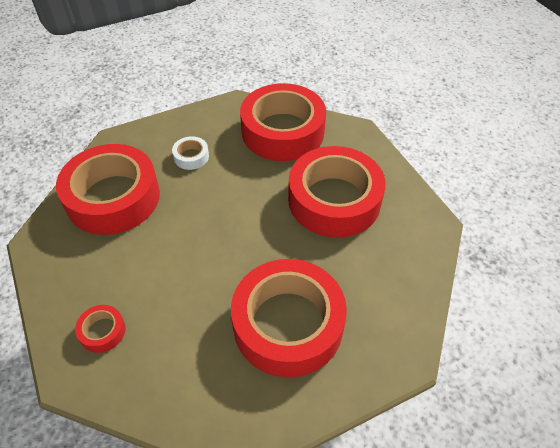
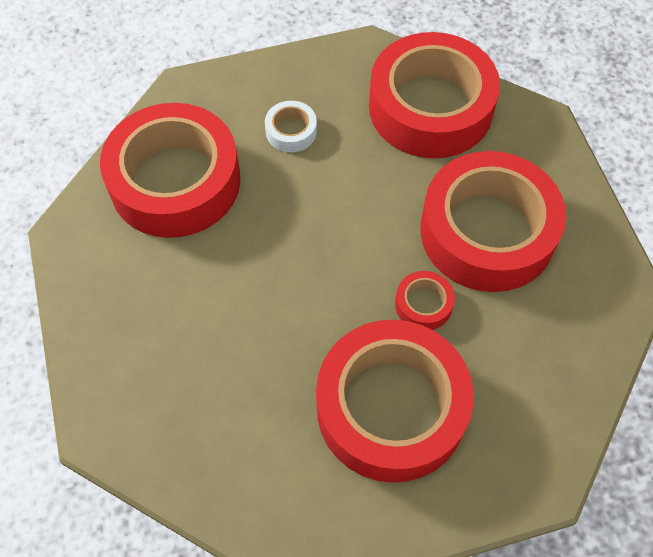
camera: 10 degrees right, 10 degrees up
red tape [75,305,125,353] -> red tape moved to [395,271,455,330]

